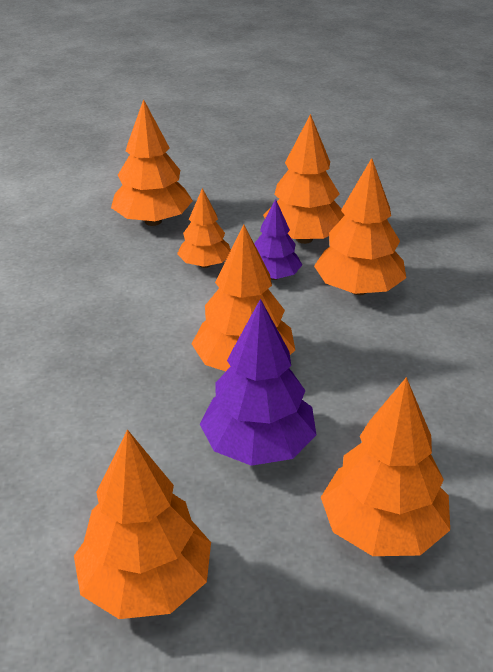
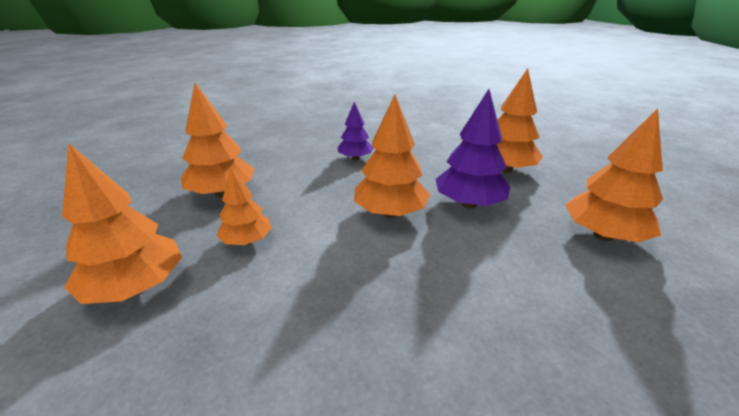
camera: 95 degrees left, 5 degrees down
purple tree [254,199,302,280] -> purple tree moved to [337,102,373,160]
orange tree [314,158,406,295] -> none

